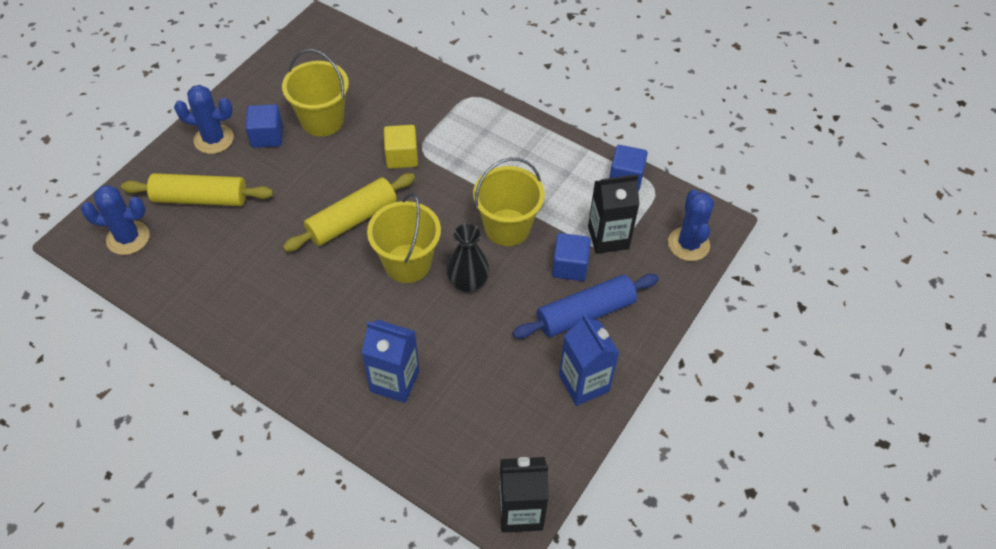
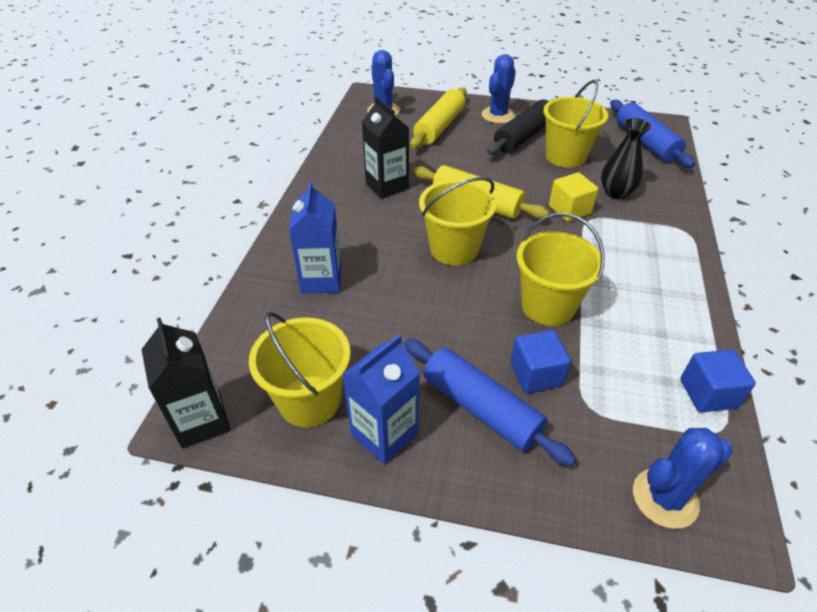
camera: 70 degrees right, 10 degrees down
yellow rolling pin [121,173,273,206] -> yellow rolling pin turned 45 degrees clockwise [410,87,467,149]
blue cactus [174,85,234,154] -> blue cactus turned 45 degrees clockwise [482,54,516,124]
blue cube [245,104,283,148] -> black rolling pin [487,99,553,155]
black vase [446,223,490,293] -> black vase moved to [601,118,651,200]
black carton [588,174,640,254] -> black carton moved to [362,96,409,199]
none -> yellow bucket [249,312,351,427]
none -> blue rolling pin [610,100,695,168]

